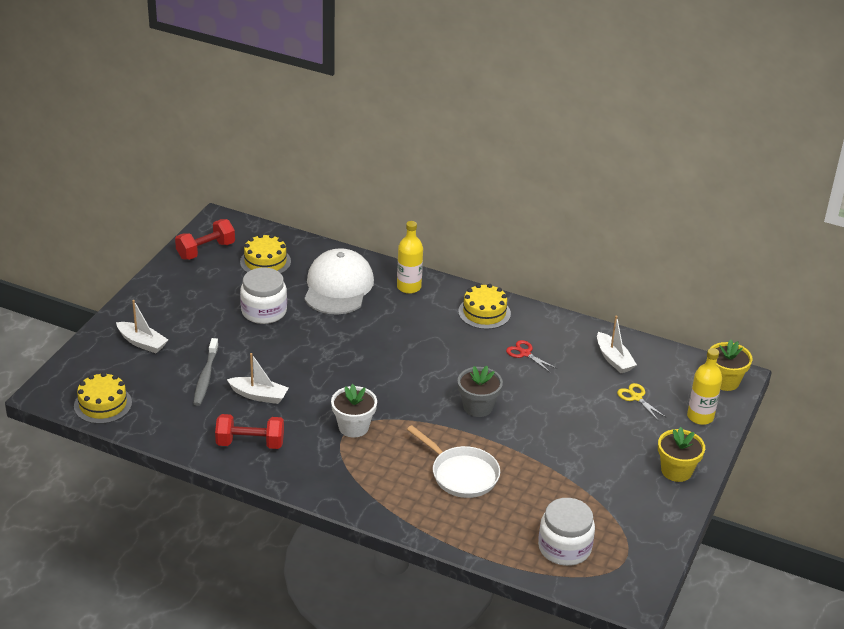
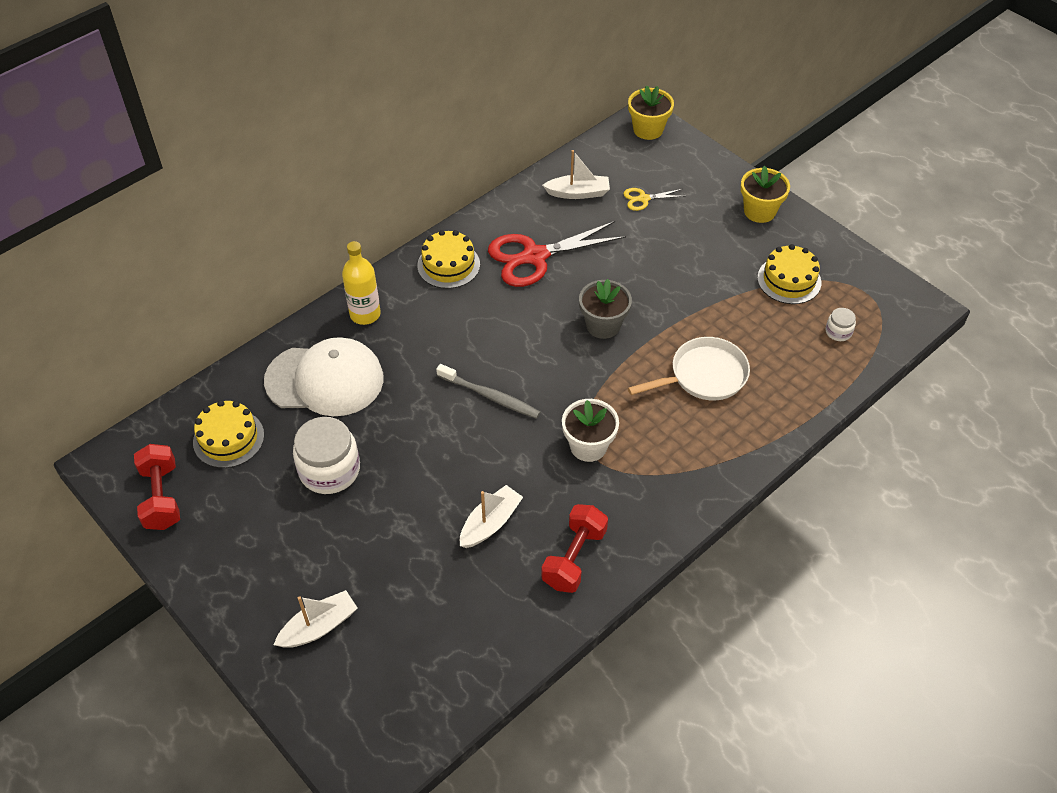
camera: 65 degrees left, 15 degrees up
yellow cake [74,372,132,424] -> yellow cake moved to [757,244,821,304]
grey toothbrush [193,338,219,406] -> grey toothbrush moved to [436,364,540,419]
white cap [304,248,374,315] -> white cap turned 150 degrees clockwise [264,337,384,416]
red scissors [506,340,558,373] -> red scissors [488,221,626,287], size x2.15
white jar [538,498,595,566] -> white jar [826,308,856,341], size x0.48
yellow bottle [687,348,722,425] -> none

